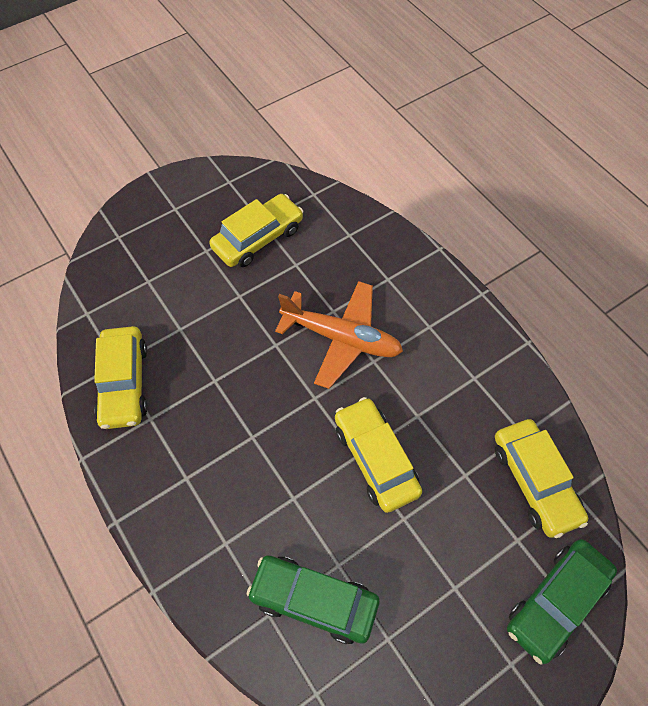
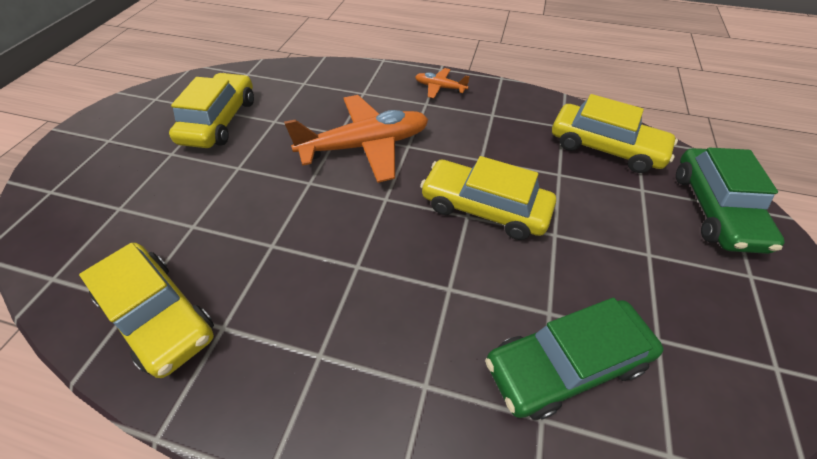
camera: 40 degrees left, 10 degrees down
none -> orange plane [415,68,470,98]

